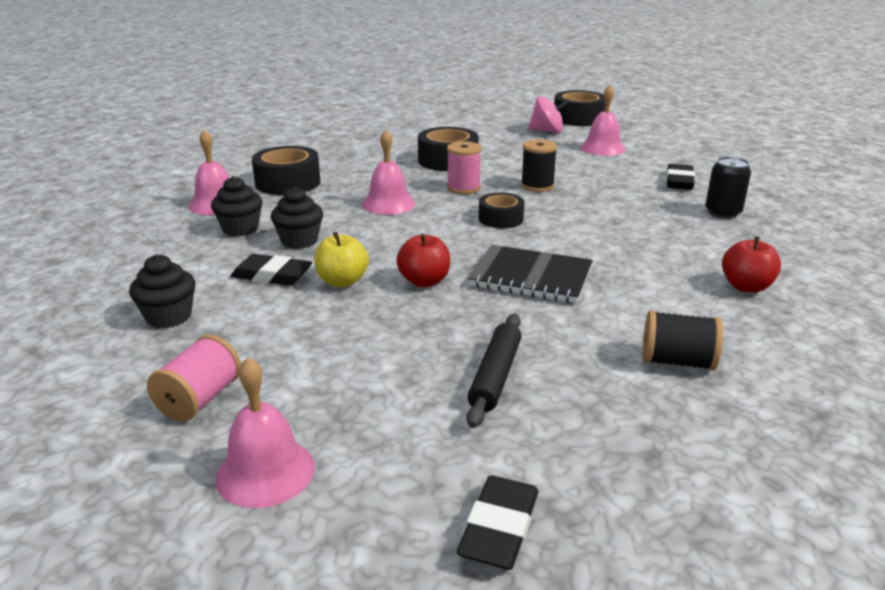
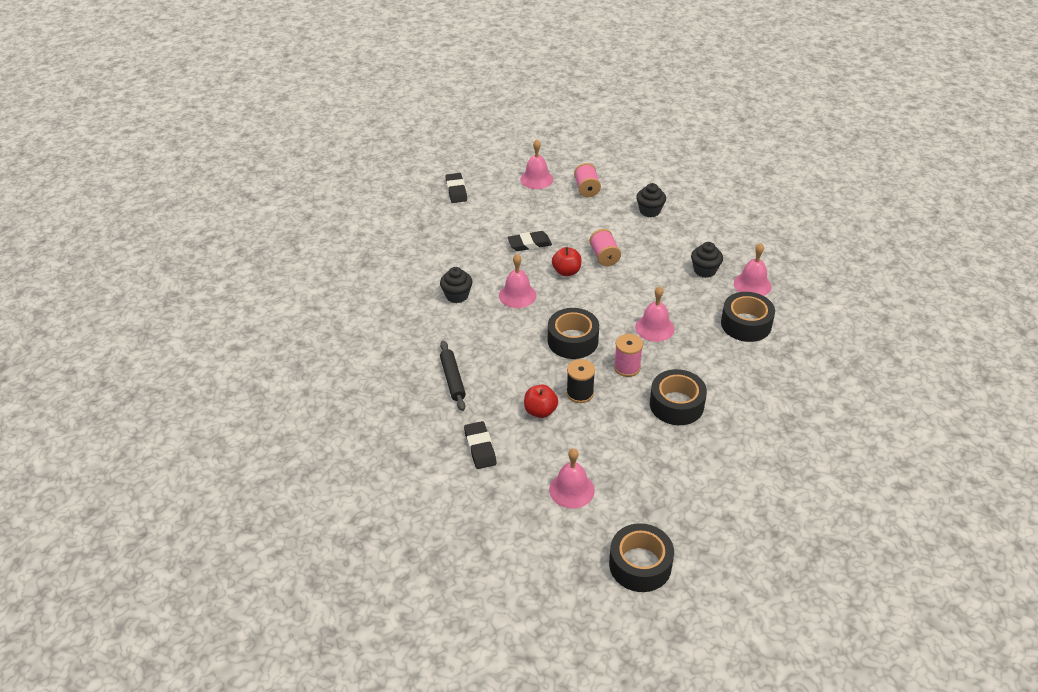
camera: 150 degrees right, 15 degrees up
black eraser [231,254,312,286] -> black eraser moved to [507,231,552,251]
black cupcake [271,187,323,249] -> black cupcake moved to [440,267,473,303]
yellow apple [314,232,369,287] -> pink spool [589,229,621,266]
black rolling pin [467,314,521,428] -> black rolling pin moved to [440,341,466,411]
black notebook [469,245,593,303] -> pink bell [499,254,537,308]
black tape [479,193,524,228] -> black tape [548,308,599,359], size x1.60
pink spinning top [528,96,571,133] -> none
black spool [643,311,723,371] -> none
black can [705,157,751,218] -> none
red apple [722,236,781,293] -> red apple moved to [524,385,558,418]

